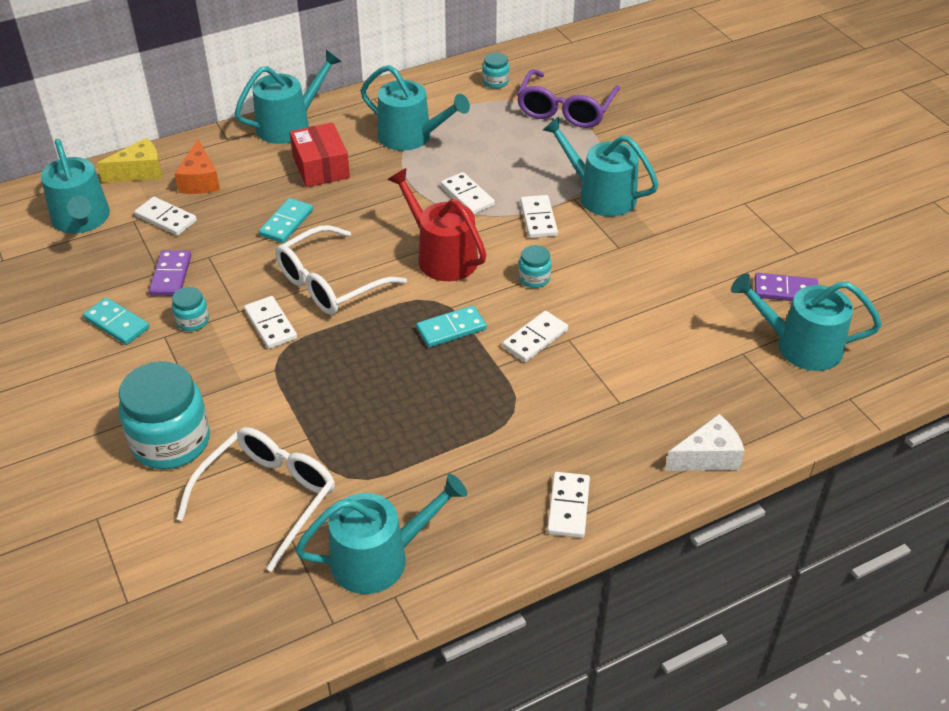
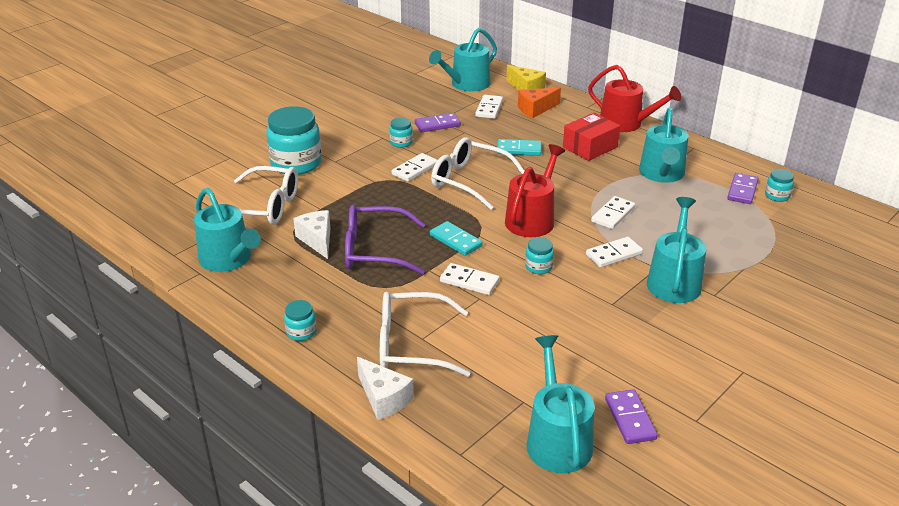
camera: 70 degrees right, 10 degrees down
turquoise domino [83,297,150,345] -> none
turquoise watering can [234,50,342,144] -> red watering can [588,65,681,132]
purple glasses [517,69,620,128] -> purple glasses moved to [345,205,426,275]
white domino [547,472,590,538] -> turquoise jar [284,300,316,341]
none -> white cheese [293,210,330,259]
none -> white glasses [380,292,470,377]
none -> purple domino [727,173,759,204]

